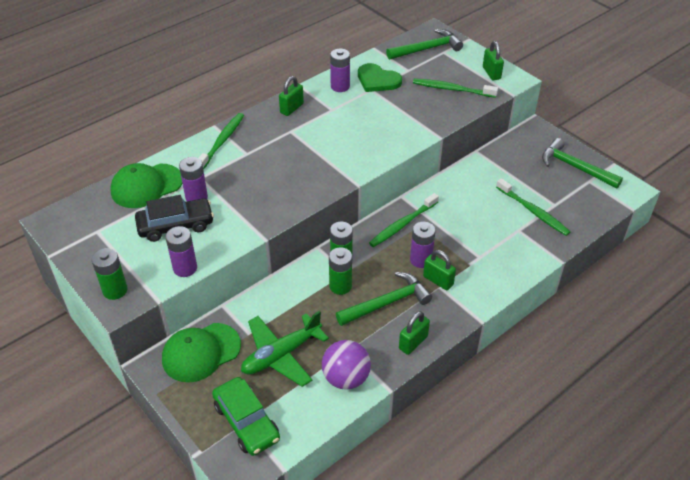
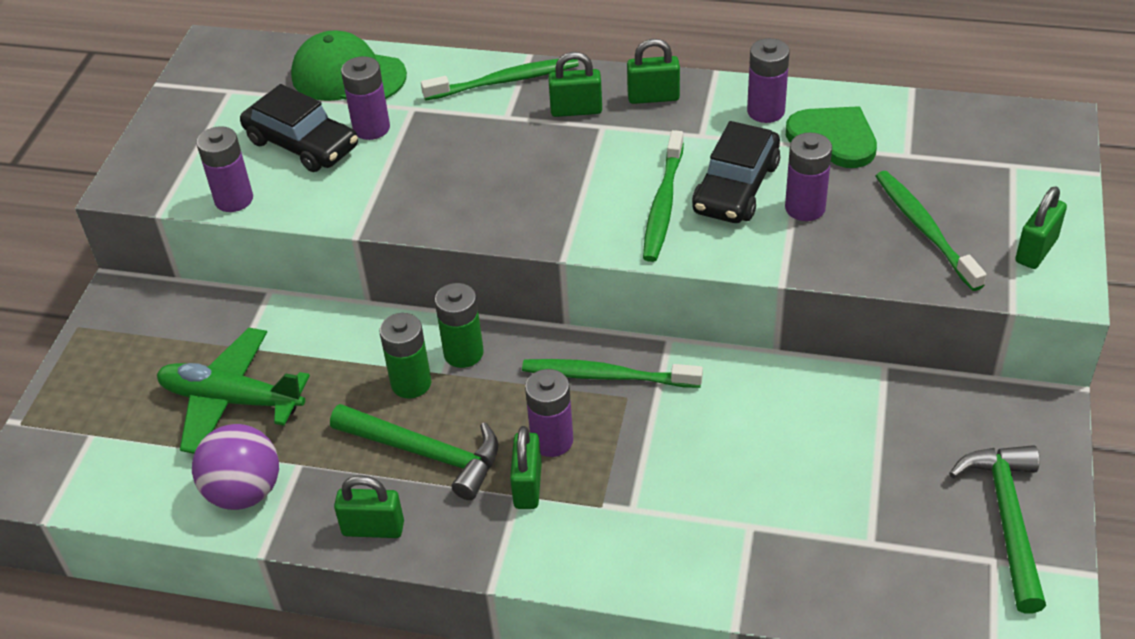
camera: 55 degrees right, 0 degrees up
green battery [92,248,128,300] -> none
green cap [162,323,241,382] -> none
green car [212,377,280,456] -> none
green heart [358,63,402,92] -> green heart turned 135 degrees clockwise [786,106,877,168]
green hammer [386,29,463,60] -> none
green toothbrush [496,178,571,236] -> green toothbrush moved to [643,130,684,262]
none -> green padlock [548,52,602,117]
none -> black car [692,121,780,223]
none -> purple battery [785,132,832,221]

